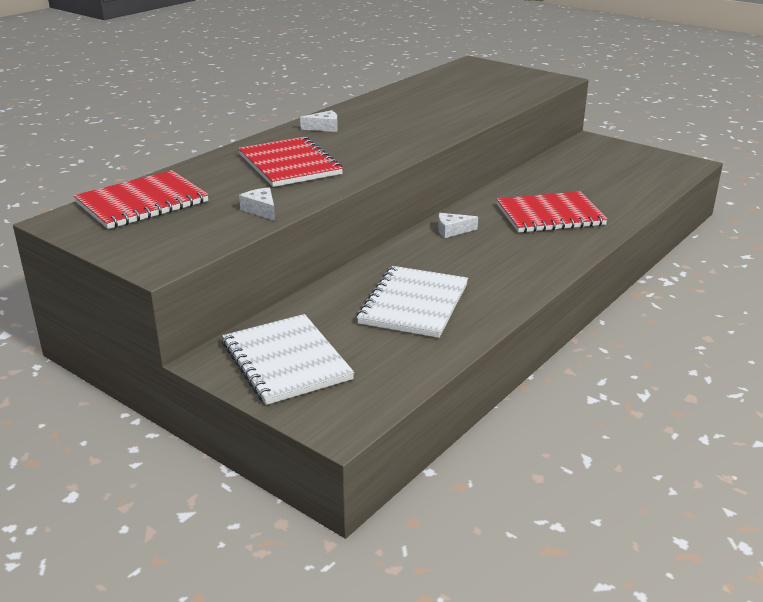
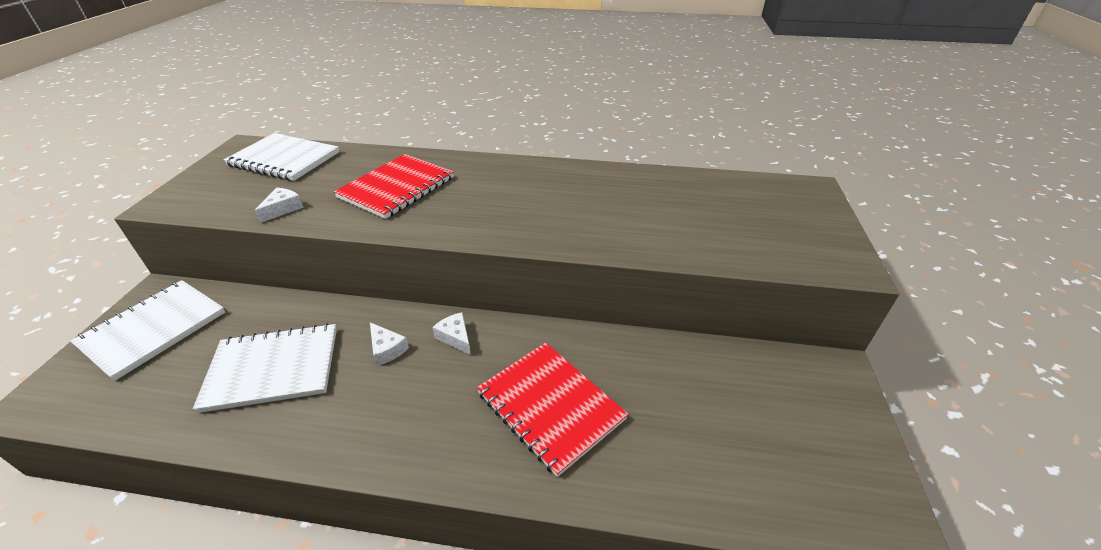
camera: 60 degrees right, 10 degrees up
red notebook [74,170,209,229] -> white notebook [224,133,340,181]
white cheese [300,110,338,132] -> white cheese moved to [370,322,409,366]

